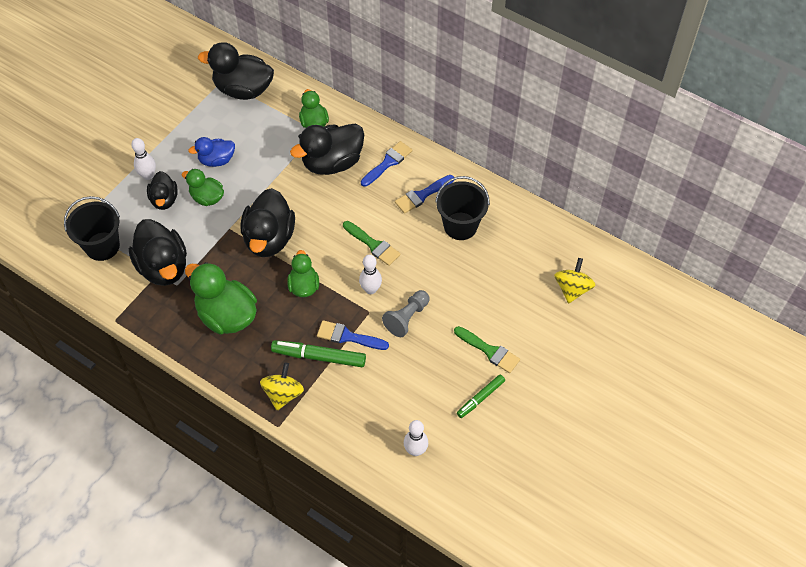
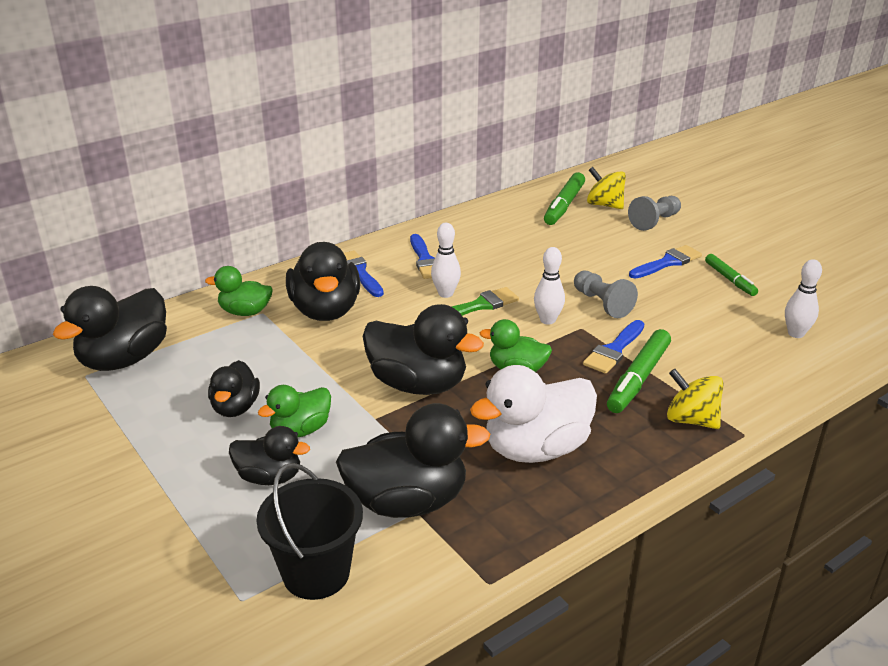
camera: 70 degrees left, 25 degrees down
white bowling pin [131,138,156,180] -> white bowling pin moved to [431,223,461,298]
green duck [185,262,257,335] -> white duck [470,365,597,463]
blue duck [188,137,235,167] -> black duck [208,360,260,417]
black bucket [435,176,490,240] -> none
green brush [454,326,520,373] -> blue brush [629,245,702,279]
none -> green marker [544,172,585,225]
none -> grey pawn [628,196,681,231]

